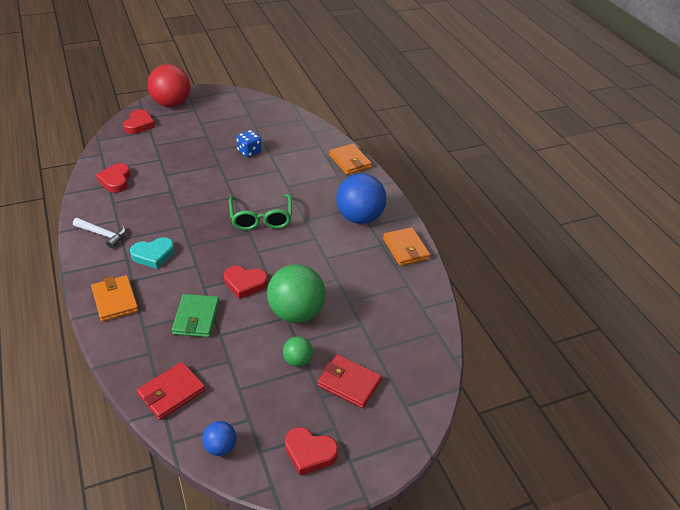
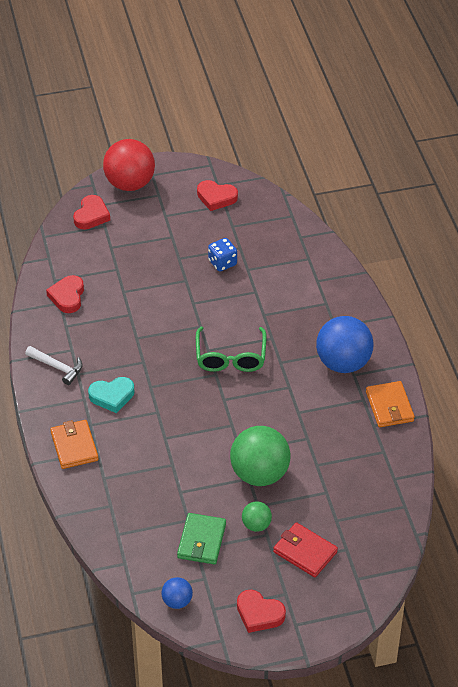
camera: 10 degrees right, 5 degrees up
red wallet [137,362,205,420] -> none
green wallet [172,294,219,337] -> green wallet moved to [177,513,226,564]
red heart [224,266,268,299] -> red heart moved to [197,180,238,211]
orange wallet [329,144,372,175] -> none

